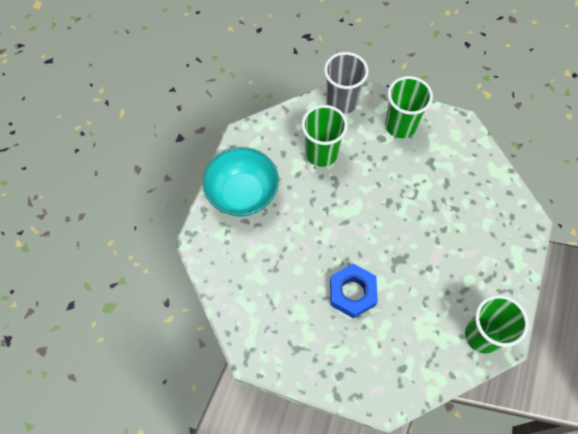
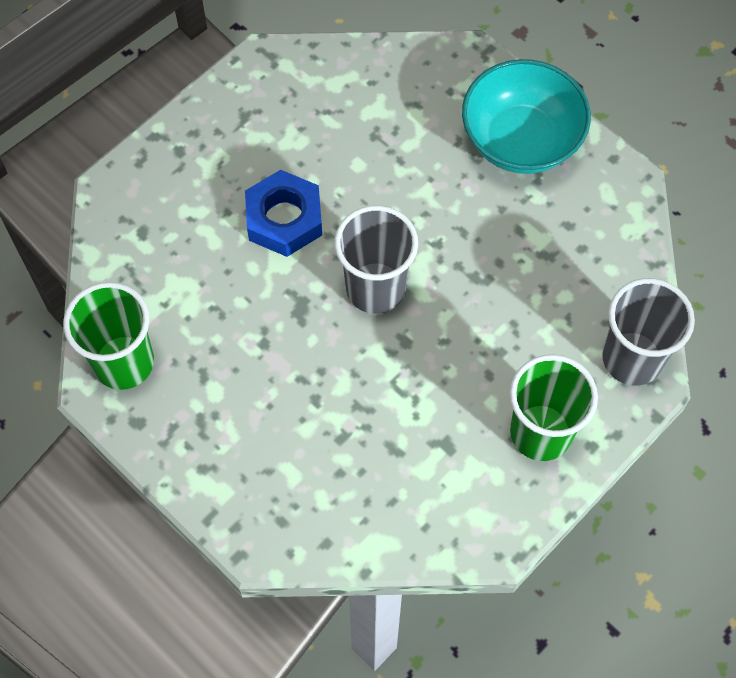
camera: 115 degrees right, 0 degrees up
green cup [301,105,348,167] -> none
none -> grey cup [334,205,418,314]

